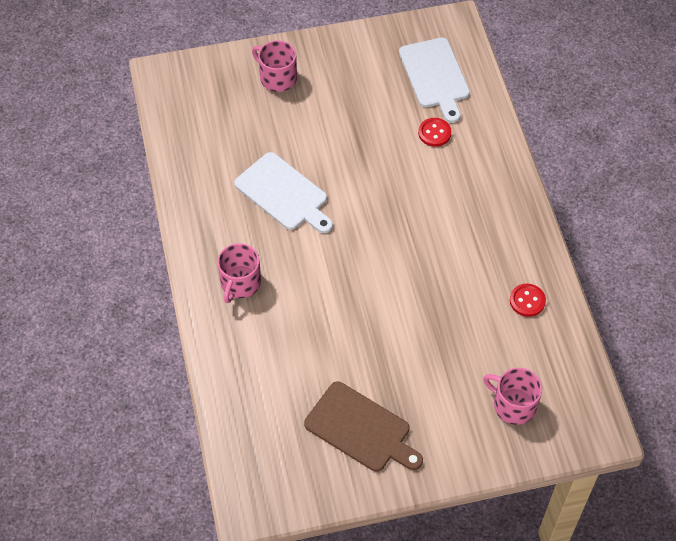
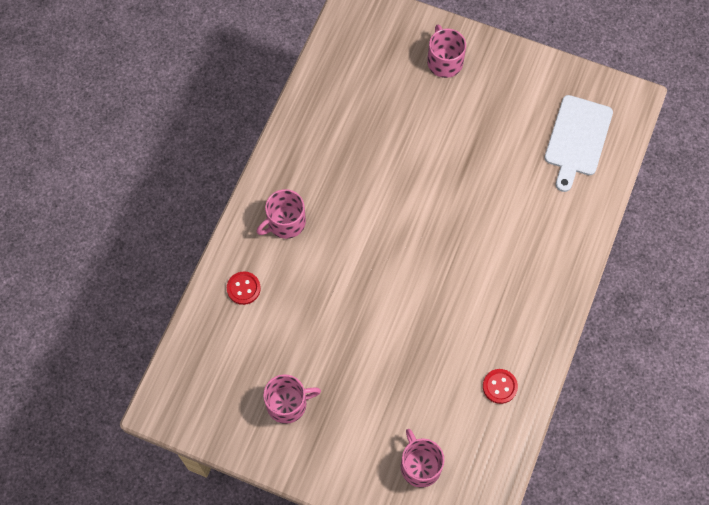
camera: 35 degrees right, 10 degrees up
white cutting board [234,152,333,233] -> none
brown cutting board [304,381,423,472] -> pink mug [263,374,321,424]
red button [418,118,452,147] -> red button moved to [227,272,261,305]

